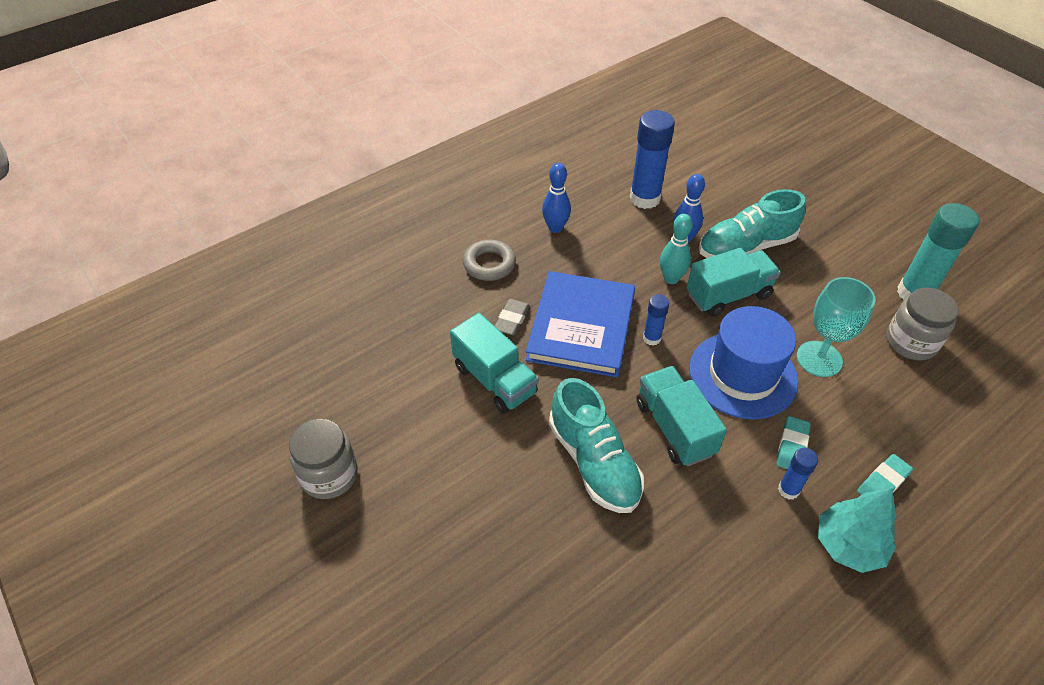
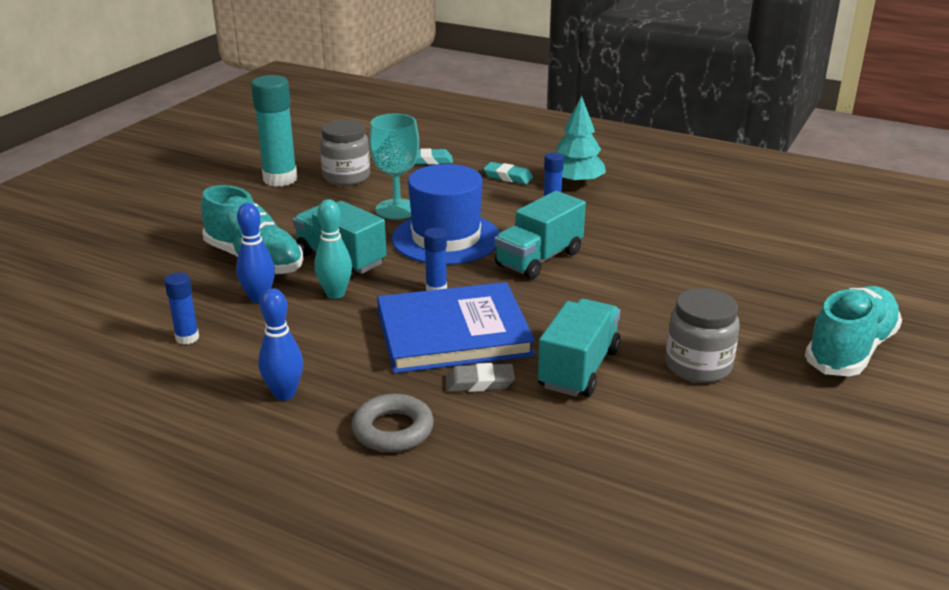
camera: 115 degrees left, 20 degrees down
grey jar [289,419,358,499] -> grey jar moved to [665,288,740,383]
turquoise shoe [549,378,644,513] -> turquoise shoe moved to [805,286,902,376]
blue glue stick [630,110,675,209] -> blue glue stick [164,272,199,344], size x0.51
turquoise eraser [776,416,811,469] -> turquoise eraser moved to [415,148,453,165]

